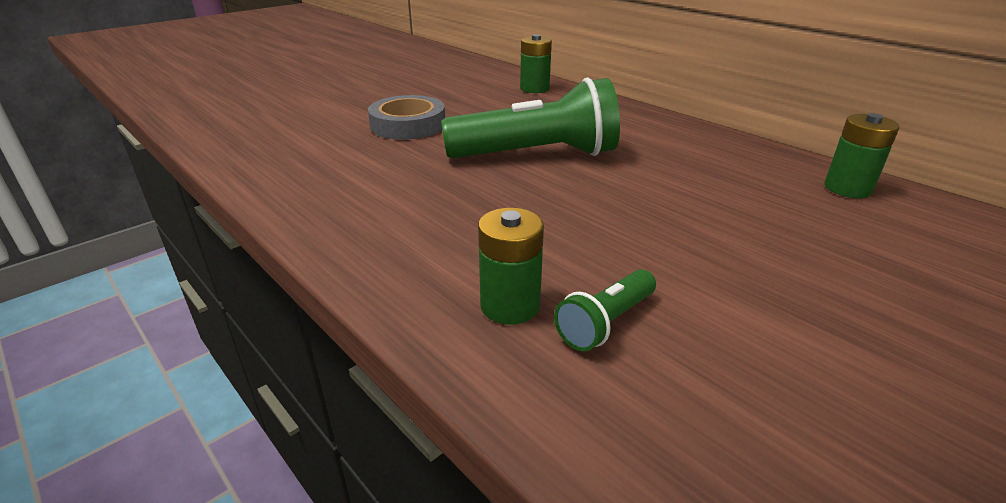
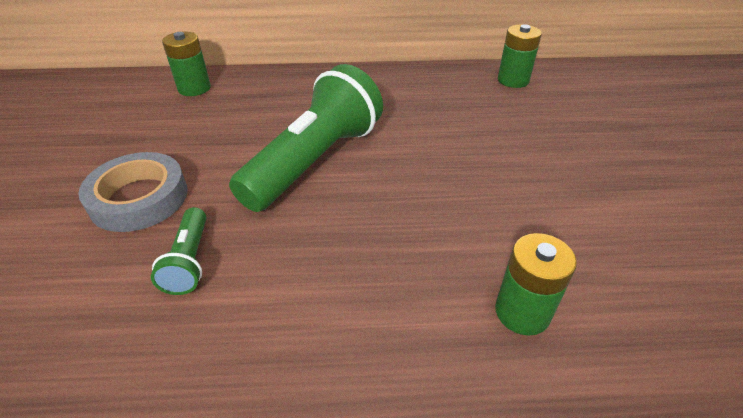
camera: 50 degrees left, 10 degrees up
green flashlight [554,269,656,351] -> green flashlight moved to [151,207,207,295]

